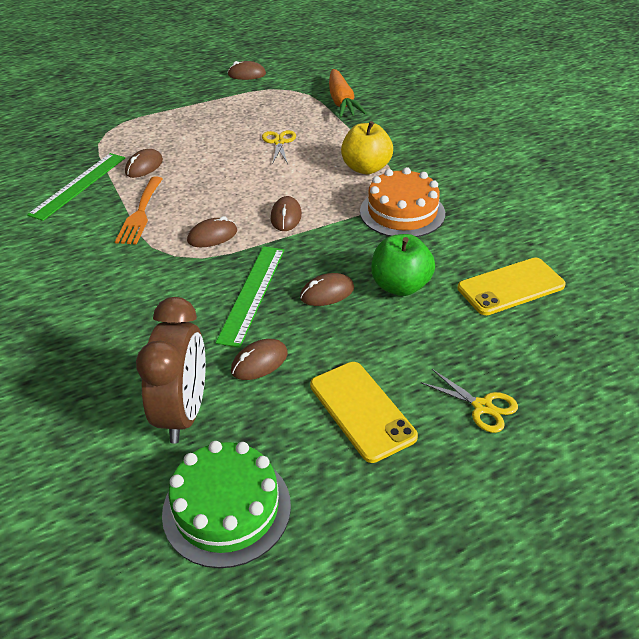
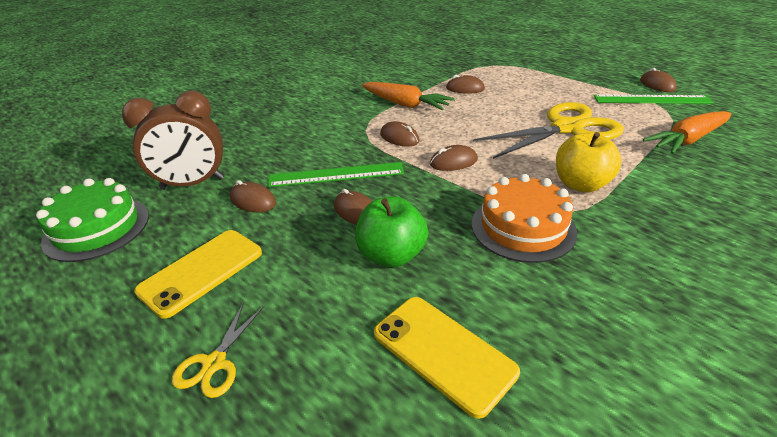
camera: 70 degrees right, 5 degrees down
green ruler [27,153,125,221] -> green ruler moved to [594,95,714,104]
orange fork [115,177,163,245] -> orange carrot [362,82,455,110]
yellow scissors [262,130,296,164] -> yellow scissors [473,102,624,159], size x2.23

